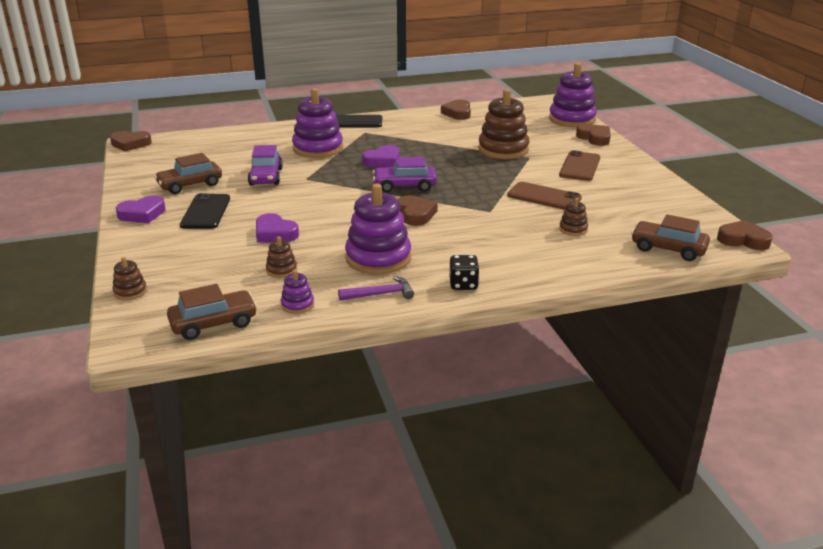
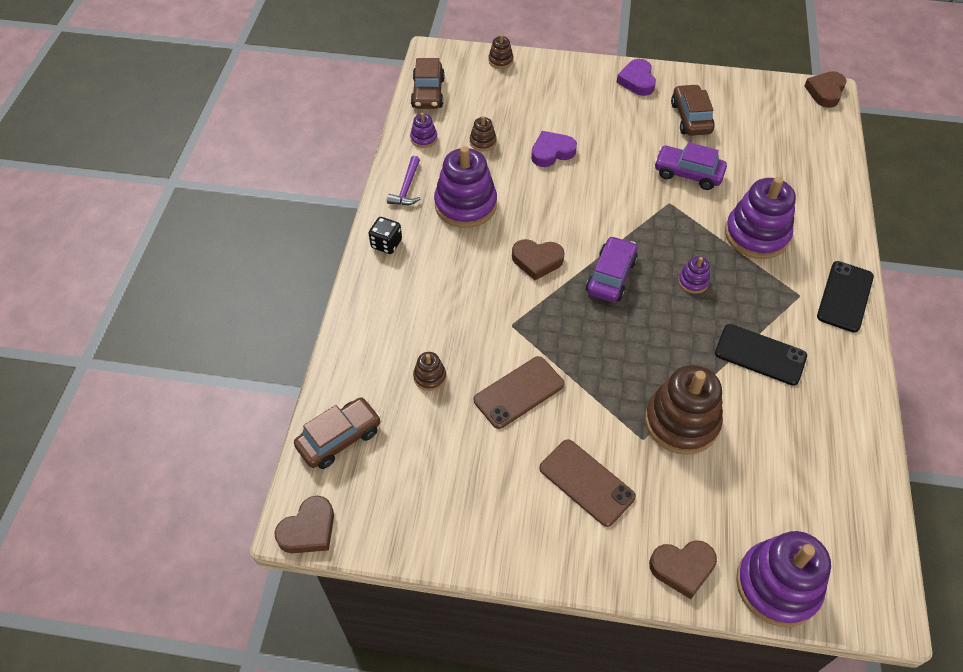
camera: 115 degrees right, 25 degrees up
black phone [180,193,230,229] -> black phone moved to [715,324,807,385]
purple heart [362,145,400,167] -> purple stacking toy [678,256,710,294]
brown heart [441,100,471,120] -> none

